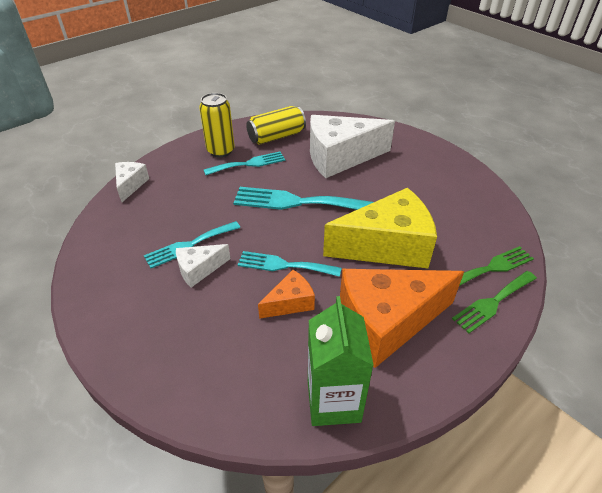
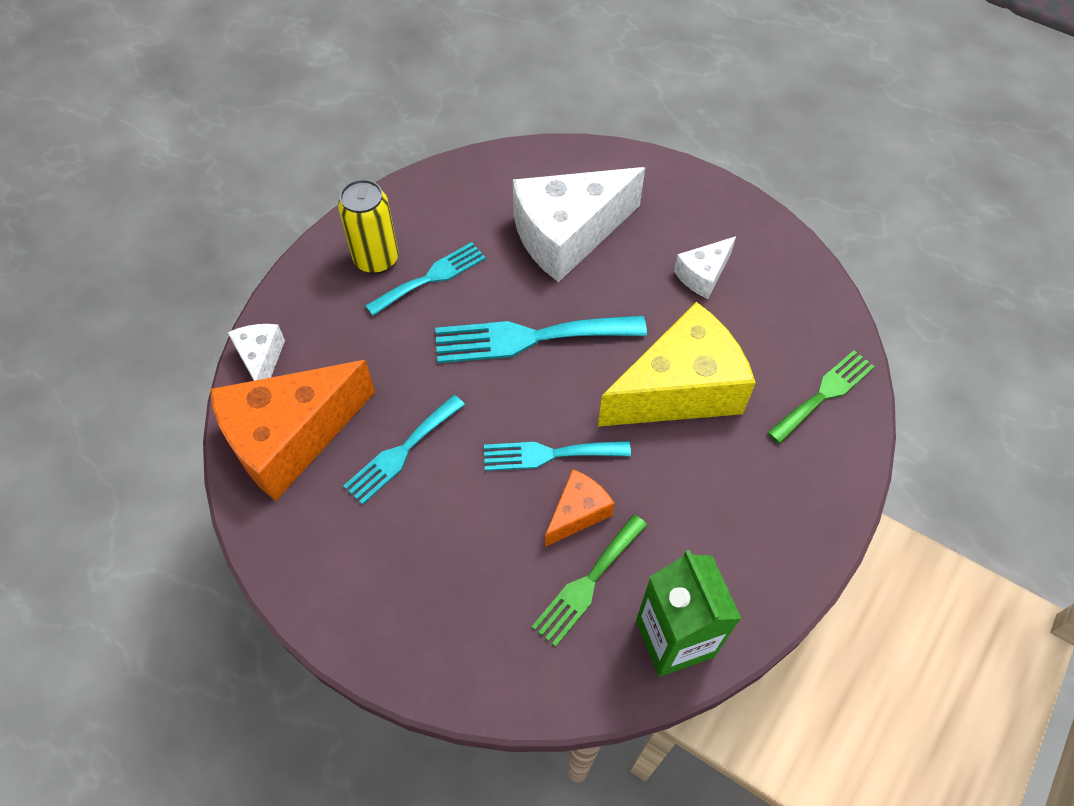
camera: 15 degrees left, 15 degrees up
white cheese [176,244,230,288] -> white cheese moved to [674,236,736,299]
yellow can [246,106,306,145] -> none
orange cheese [340,269,464,368] -> orange cheese moved to [210,360,375,501]
green fork [452,271,537,333] -> green fork moved to [532,514,647,647]

